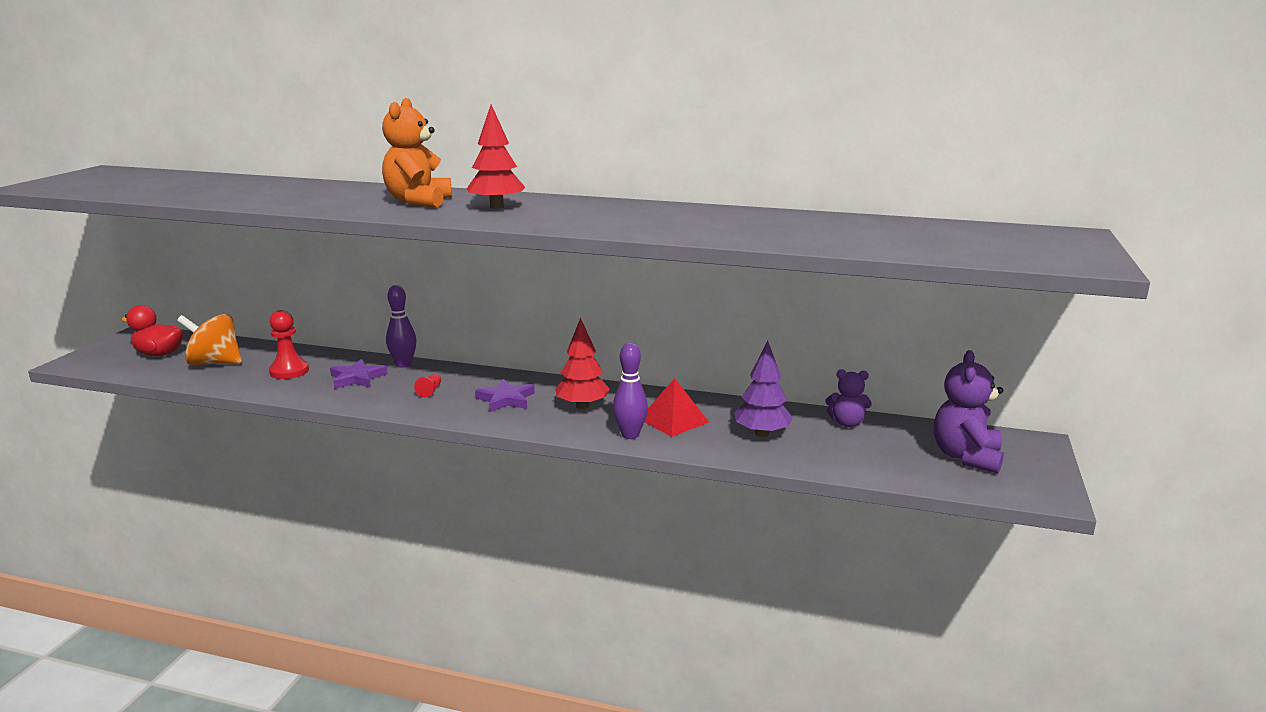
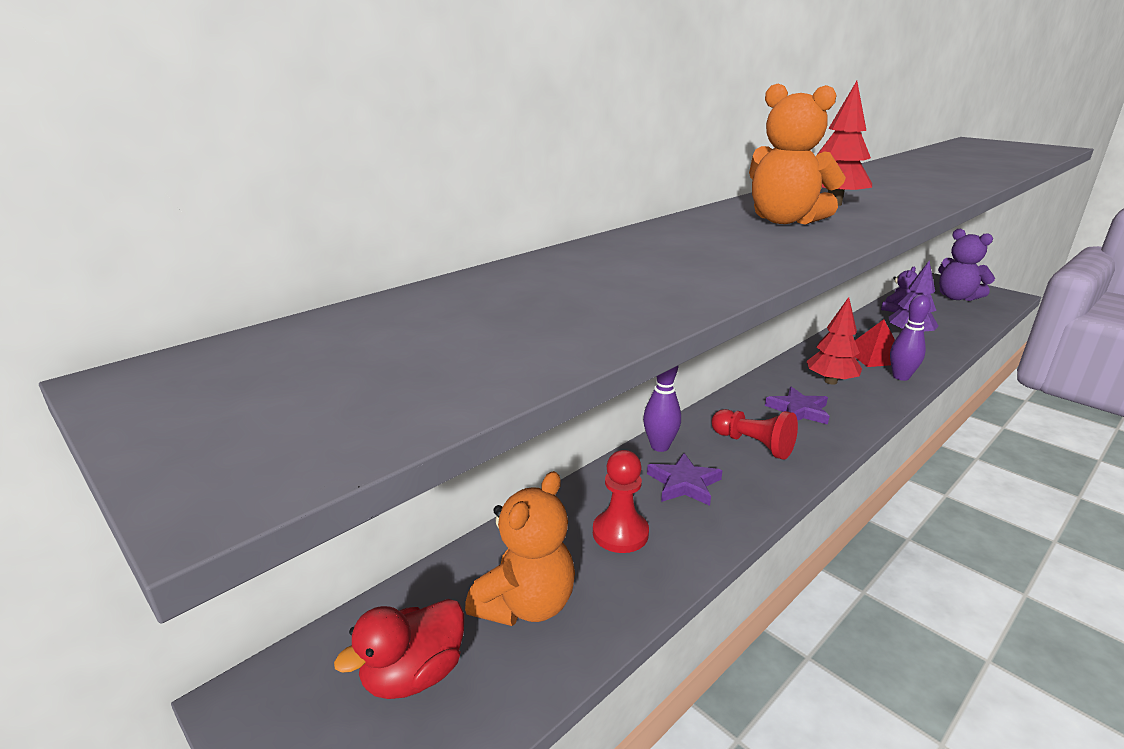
camera: 60 degrees left, 5 degrees up
orange spinning top [177,314,242,366] -> orange teddy bear [465,471,575,626]
red pawn [414,374,441,397] -> red pawn [712,409,798,460], size x1.93

